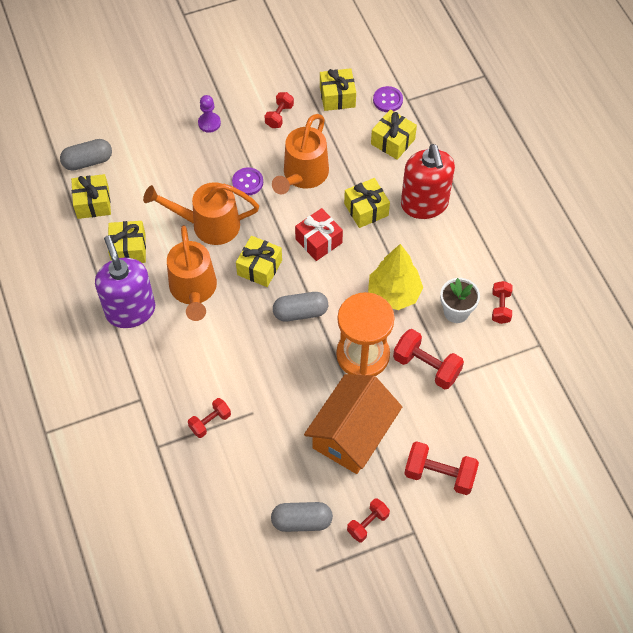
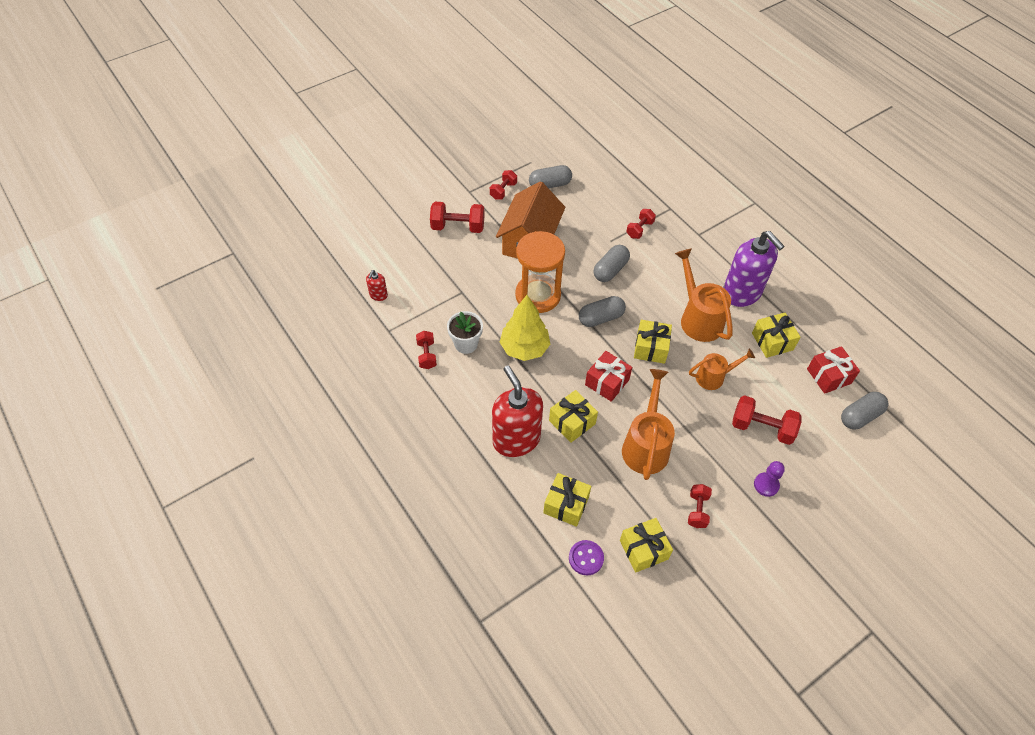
camera: 165 degrees right, 5 degrees down
yellow gift [71,174,111,219] -> red gift [807,346,860,394]
orange watering can [143,182,259,245] -> orange watering can [689,349,755,390], size x0.62
purple button [232,167,263,195] -> none
red dumbbell [393,329,464,389] -> red dumbbell moved to [732,395,801,445]
none -> red soap dispenser [366,270,388,301]
none -> grey capsule [594,245,630,282]

